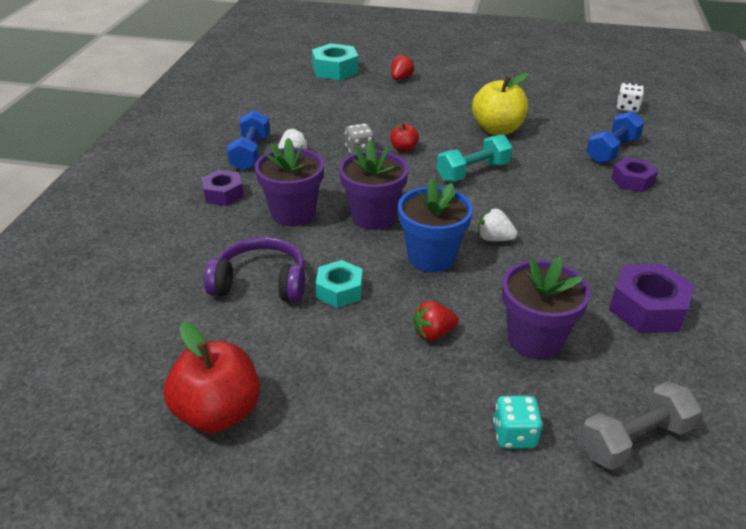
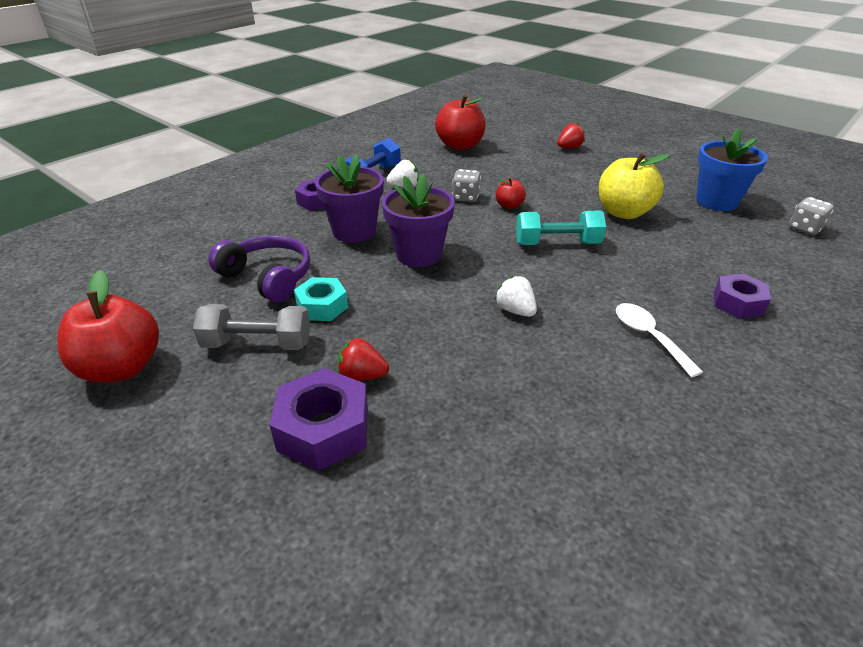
camera: 30 degrees right, 0 degrees up
turquoise nut [312,43,358,81] -> none
blue flower pot [398,178,473,272] -> blue flower pot moved to [696,128,768,211]
turquoise dice [493,396,543,448] -> none
purple flower pot [502,257,591,359] -> none
grey dumbbell [580,382,701,470] -> grey dumbbell moved to [193,304,310,350]
blue dumbbell [586,111,645,163] -> none
purple nut [609,264,695,333] -> purple nut moved to [270,368,368,471]
white dice [616,83,644,112] -> grey dice [789,197,834,235]
none -> red apple [435,94,486,150]
none -> white spoon [616,303,703,377]

